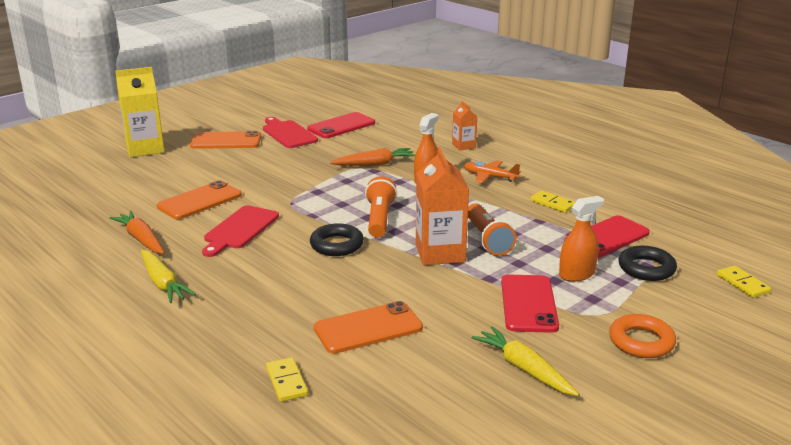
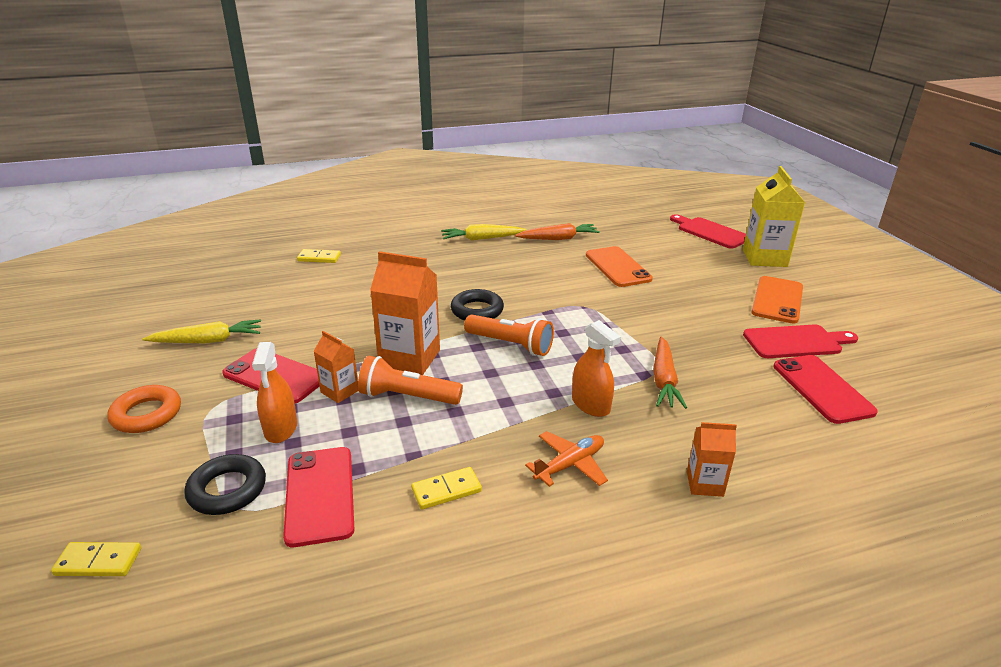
camera: 115 degrees right, 5 degrees up
red cutting board [202,205,279,257] -> red cutting board moved to [670,214,746,249]
orange phone [314,301,423,354] -> none
none -> orange carton [314,331,358,403]

